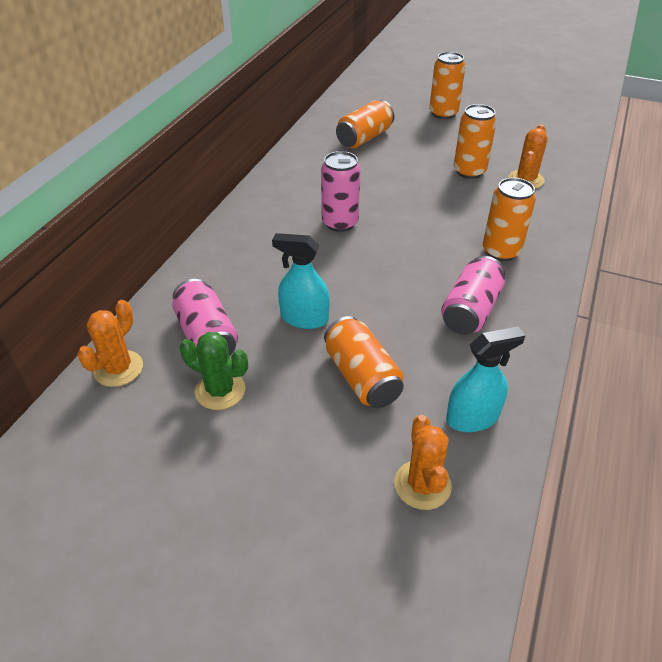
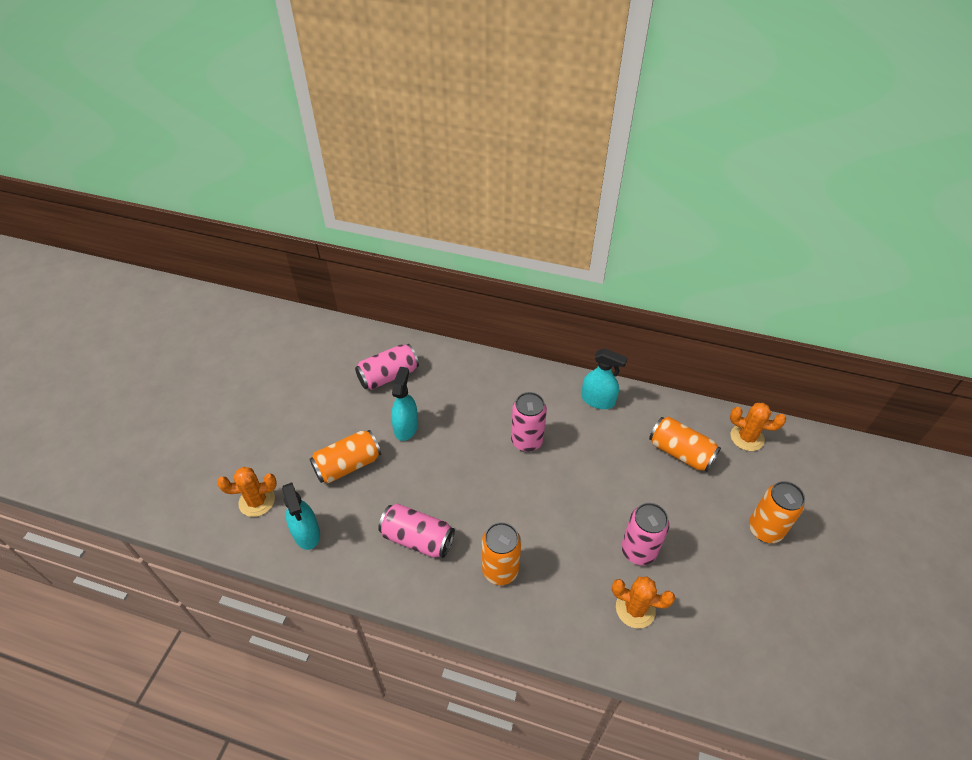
camera: 85 degrees right, 5 degrees up
orange cactus [77,300,143,387] -> orange cactus moved to [730,403,786,451]
green cactus [180,332,248,410] -> none
orange can [454,104,497,179] -> pink can [621,503,669,565]
none -> turquoise spray bottle [581,348,628,409]

